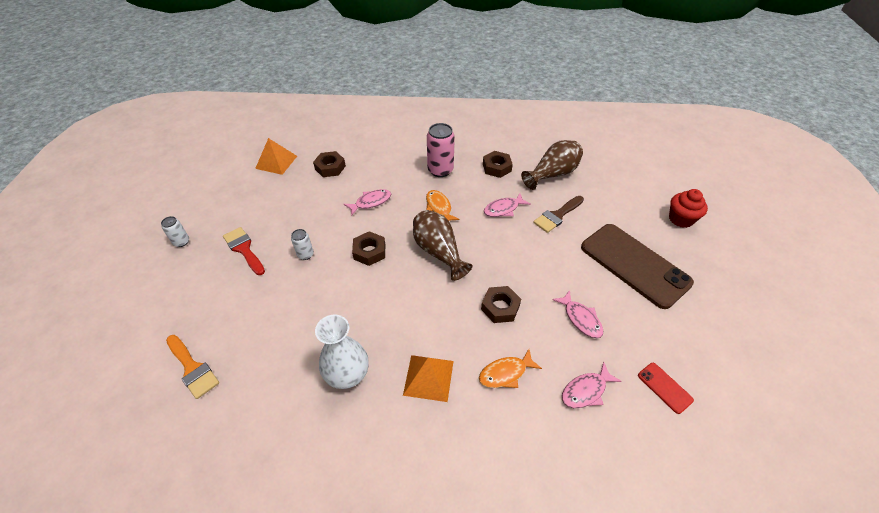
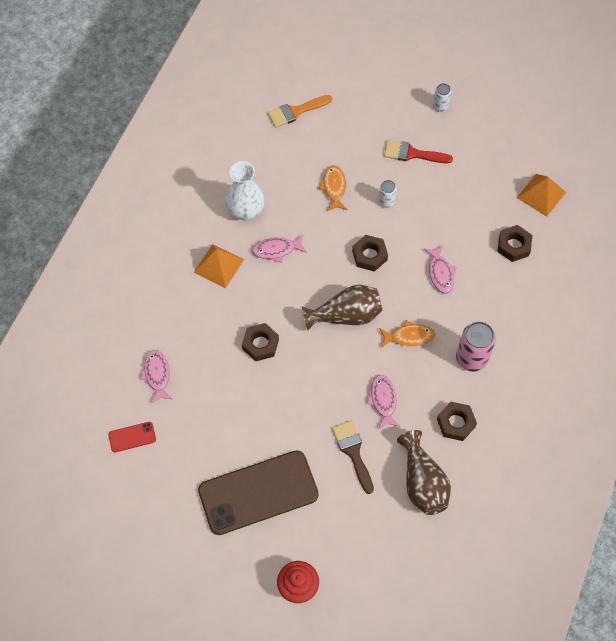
camera: 110 degrees right, 15 degrees up
red brush [223,227,265,275] -> red brush turned 150 degrees counterclockwise [384,140,453,163]
orange fish [479,349,542,388] -> orange fish moved to [319,165,347,211]
pink fish [552,290,603,338] -> pink fish moved to [252,235,307,263]

